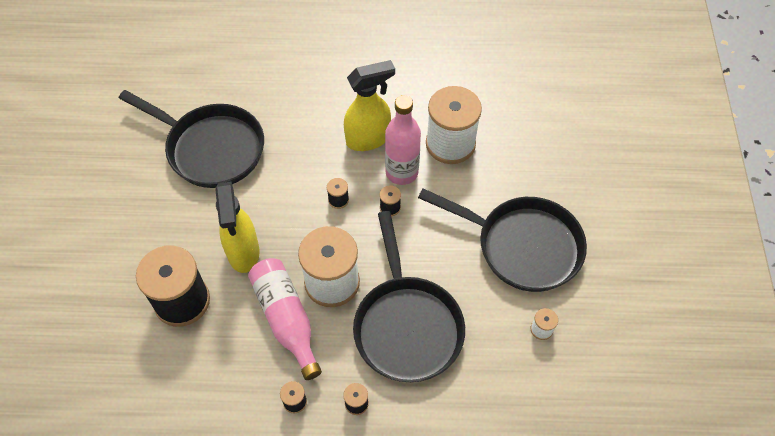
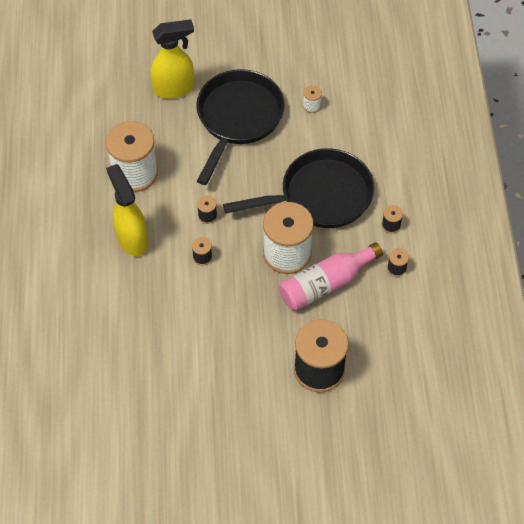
camera: 95 degrees left, 0 degrees up
black pan [119,90,264,188] -> none
yellow spray bottle [215,181,259,273] -> yellow spray bottle moved to [151,19,194,99]
pink bottle [385,95,421,185] -> none

